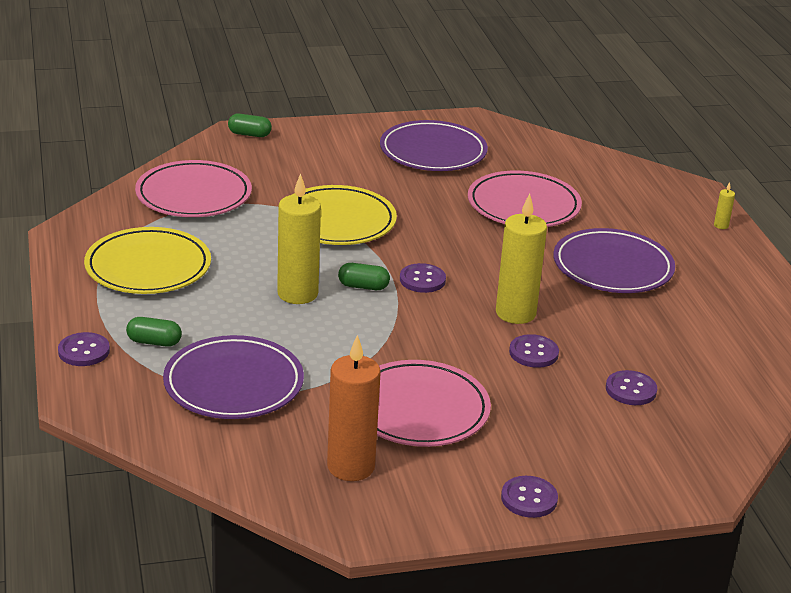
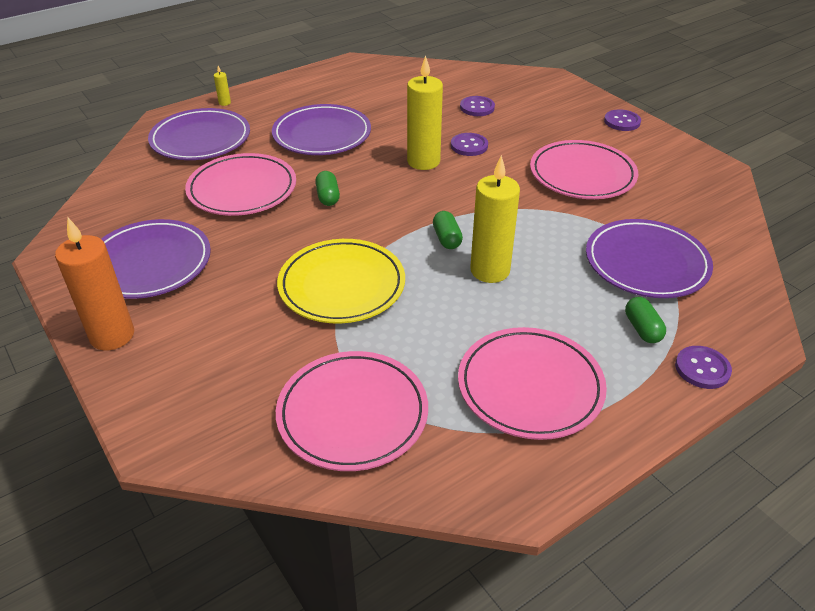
camera: 110 degrees left, 10 degrees up
yellow plate [84,227,211,294] -> pink plate [458,327,607,440]
green capsule [228,114,272,137] -> green capsule moved to [315,171,340,206]
orange candle [327,335,381,481] -> orange candle moved to [55,218,134,350]
purple button [400,263,446,293] -> none
none -> purple plate [148,108,250,160]

